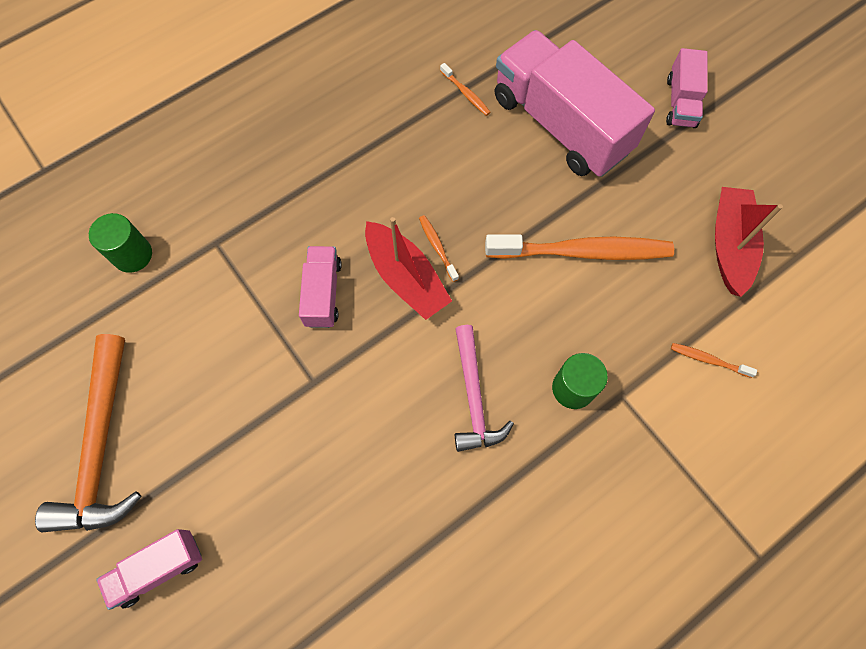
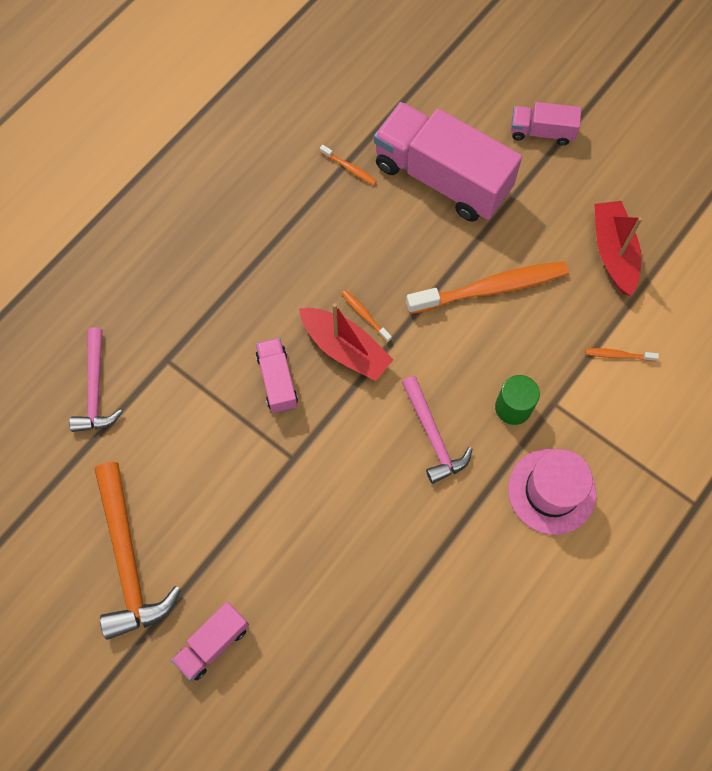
camera: 15 degrees left, 0 degrees up
green cylinder [89,213,152,273] -> pink hammer [69,327,122,432]
pink truck [666,48,708,128] -> pink truck turned 105 degrees clockwise [511,102,581,146]
none -> pink hat [508,449,596,535]

